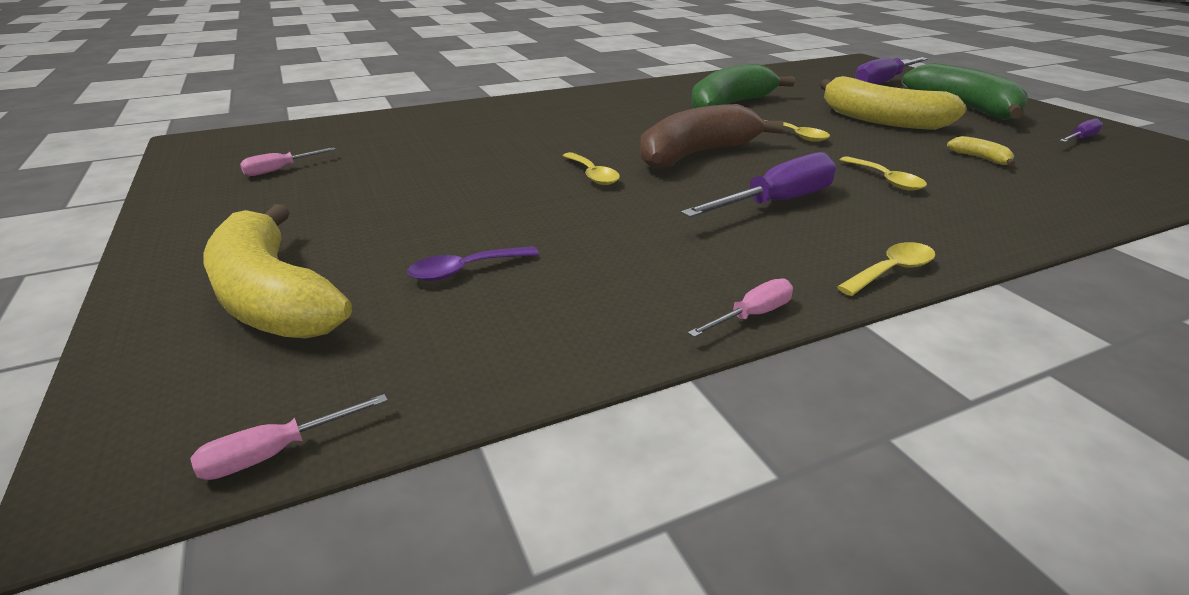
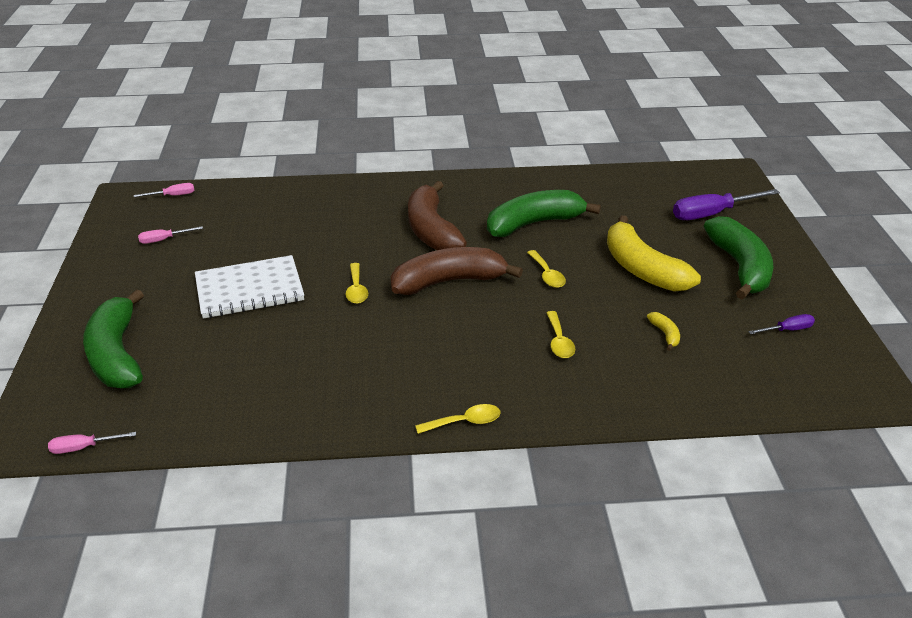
camera: 20 degrees right, 5 degrees up
yellow banana [204,204,352,339] -> green banana [83,289,144,388]
purple spoon [407,246,539,281] -> none
purple screwdriver [681,152,836,218] -> none
pink screwdriver [688,278,793,337] -> pink screwdriver moved to [134,183,194,197]
none -> white notebook [195,255,304,319]
none -> brown banana [408,181,467,250]

